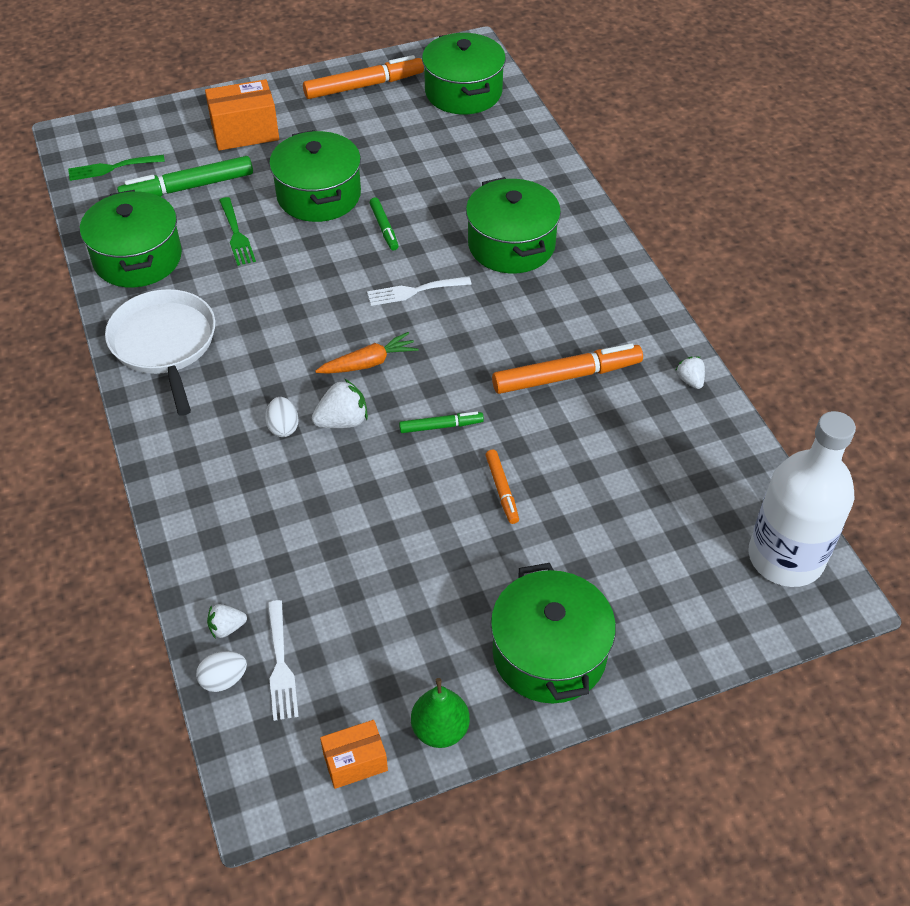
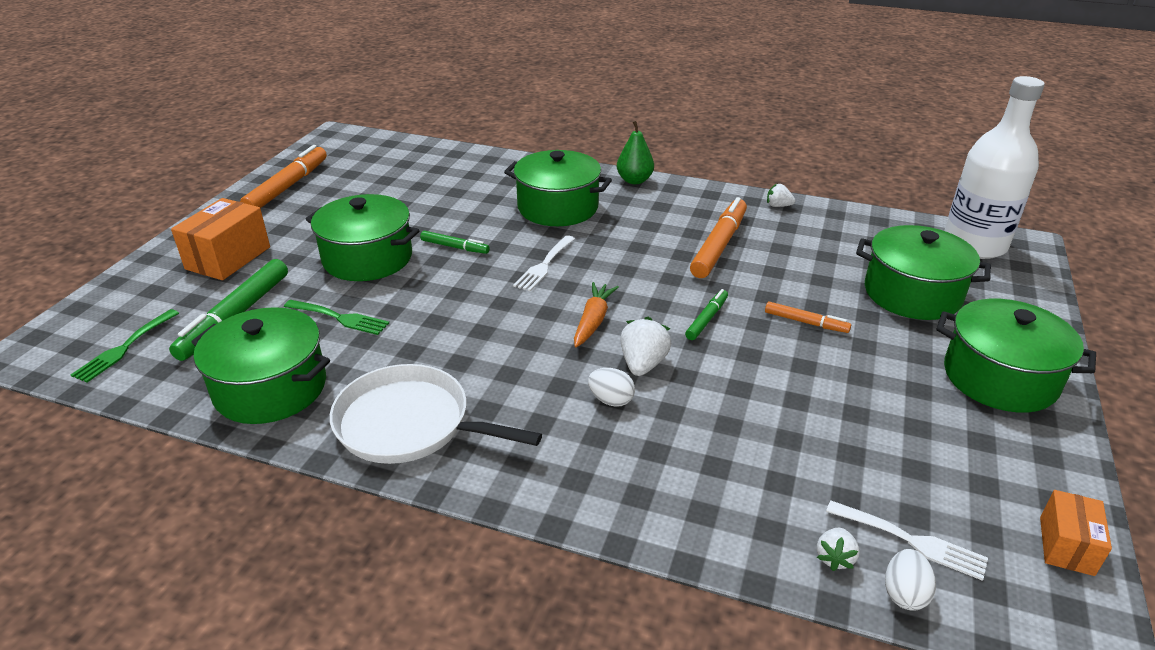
camera: 50 degrees left, 15 degrees down
green pear [411,678,470,748] -> green pear moved to [617,121,654,184]
green pot [422,33,506,114] -> green pot moved to [856,225,991,320]

